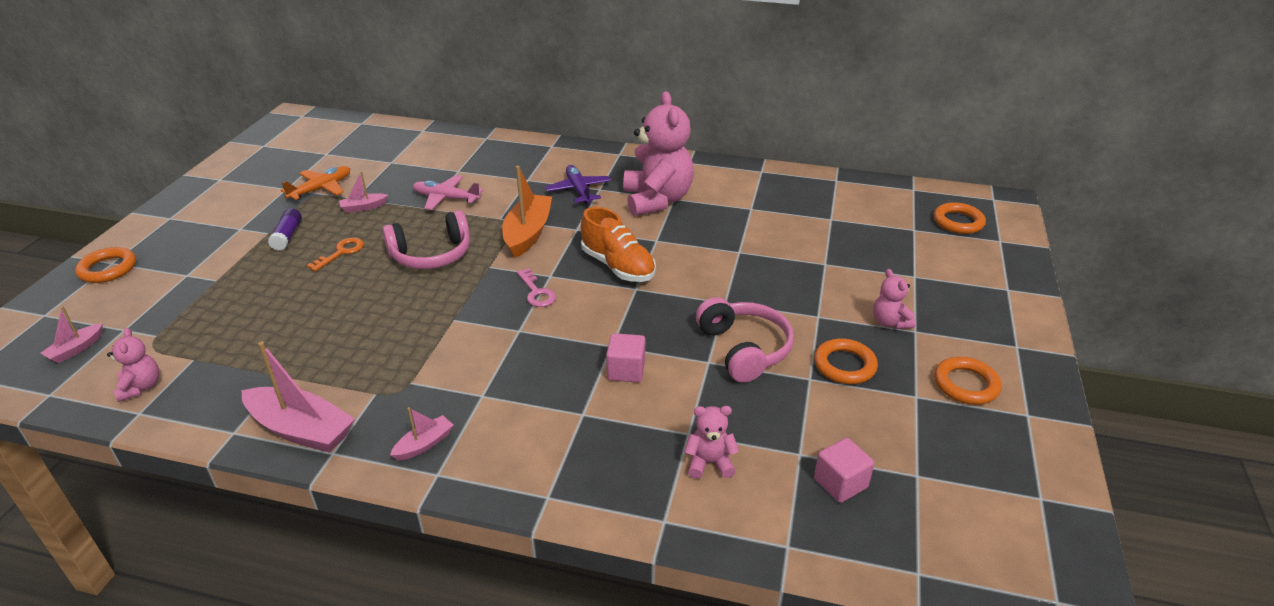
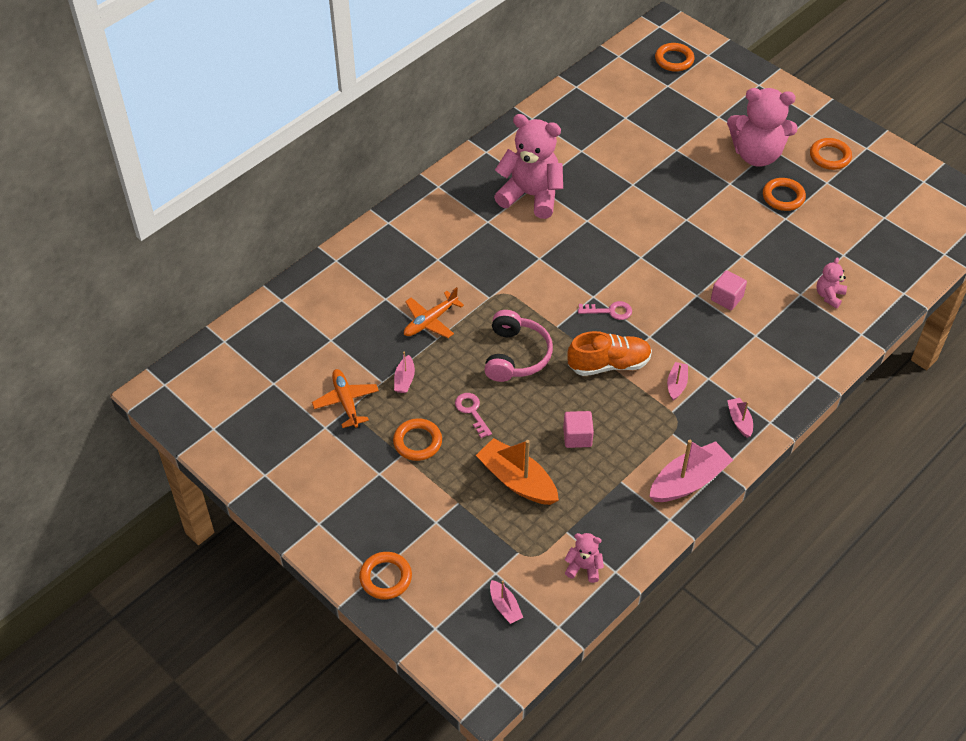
camera: 60 degrees left, 15 degrees up
purple glue stick [268,208,302,251] -> orange ring [393,418,442,461]
orange key [307,238,364,272] -> pink key [455,393,492,438]
pink plane [413,175,483,210] -> orange plane [404,287,464,338]
orange boat [502,166,552,258] -> orange boat moved to [476,438,559,505]
purple plane [545,165,611,204] -> none
orange shoe [581,207,656,282] -> orange shoe moved to [567,331,652,376]
pink headphones [696,297,794,383] -> none
pink cube [814,438,875,503] -> pink cube moved to [563,411,594,448]
pink teddy bear [873,269,916,329] -> pink teddy bear [727,88,798,167], size x2.18
none -> pink boat [667,362,688,401]

